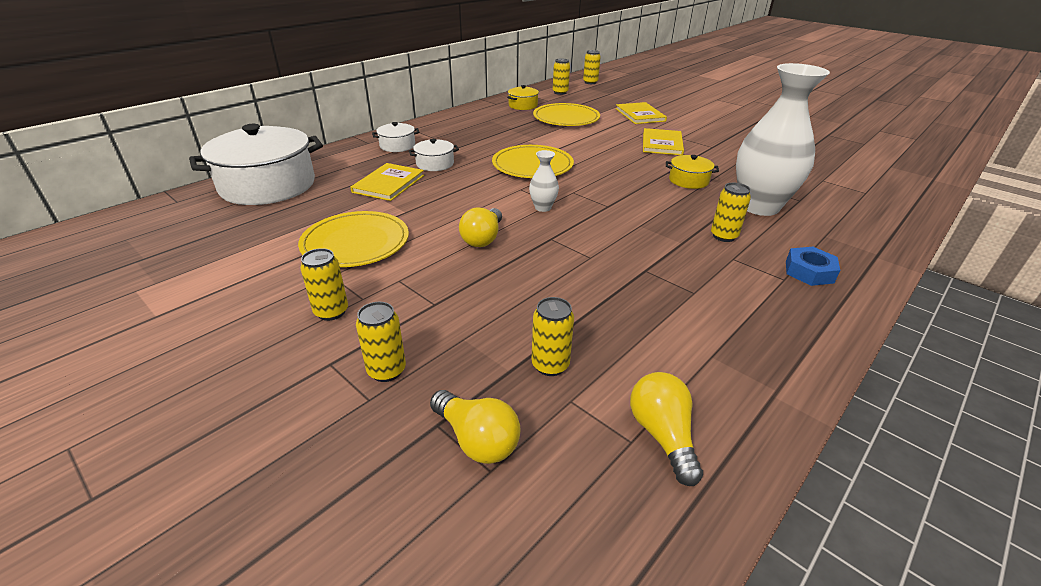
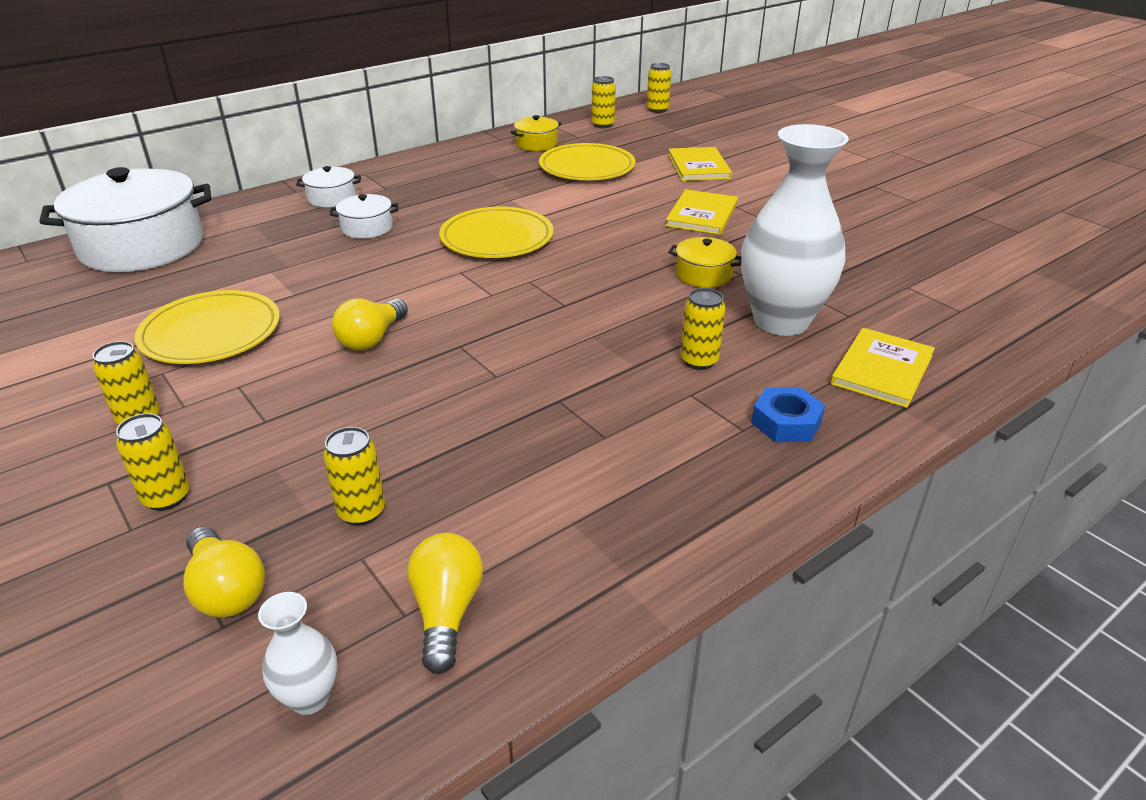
camera: 10 degrees right, 0 degrees up
yellow book [350,163,424,201] -> yellow book moved to [830,328,935,408]
white vase [529,150,559,212] -> white vase moved to [258,592,337,715]

